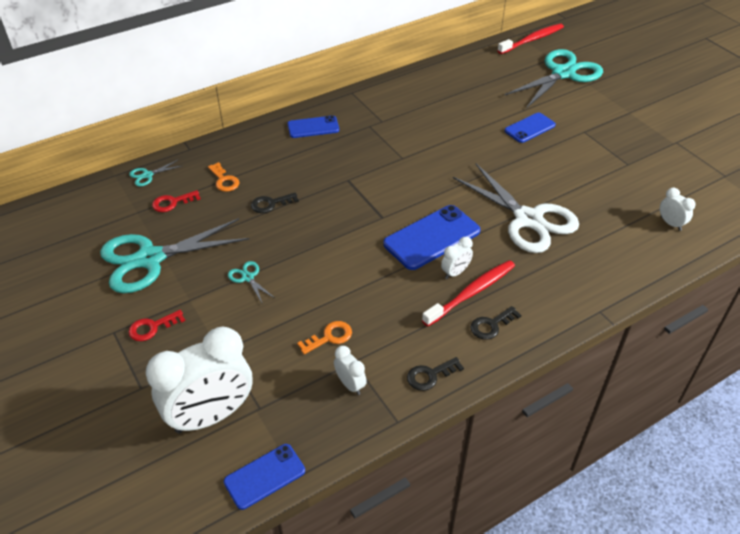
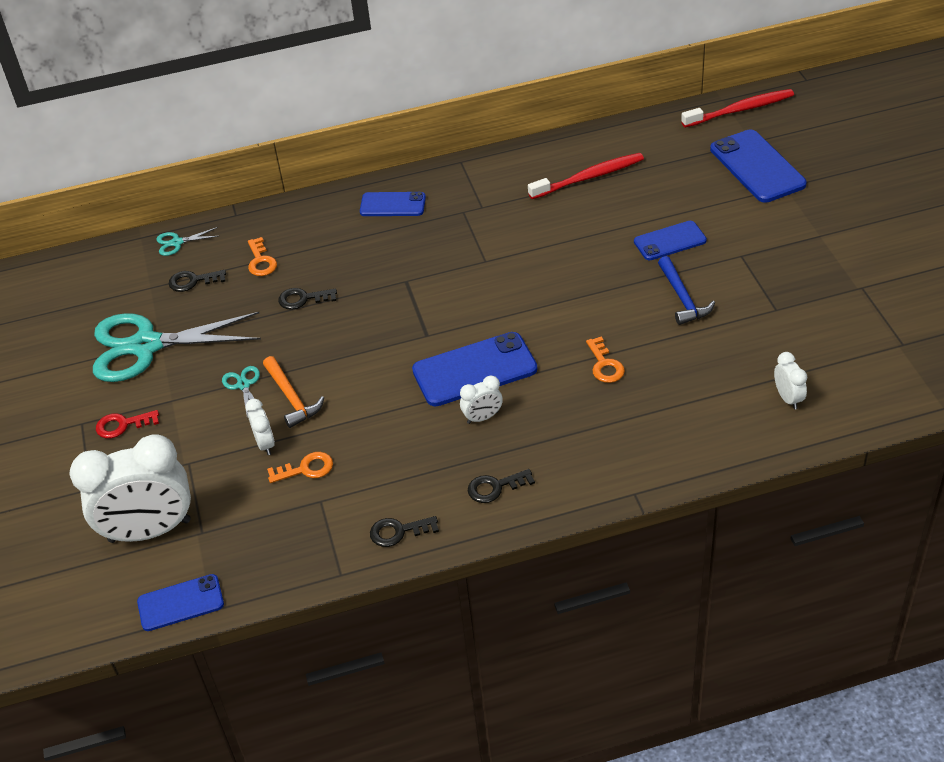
camera: 20 degrees right, 0 degrees up
red key [152,190,201,212] -> black key [169,270,226,292]
white clock [334,346,367,395] -> white clock moved to [245,399,275,455]
red toothbrush [422,260,515,326] -> red toothbrush moved to [528,153,644,199]
white scissors [453,164,579,253] -> orange key [586,336,625,383]
turquoise scissors [505,49,603,108] -> blue phone [710,129,807,203]
none -> orange hammer [263,356,324,428]
none -> blue hammer [658,256,715,325]

